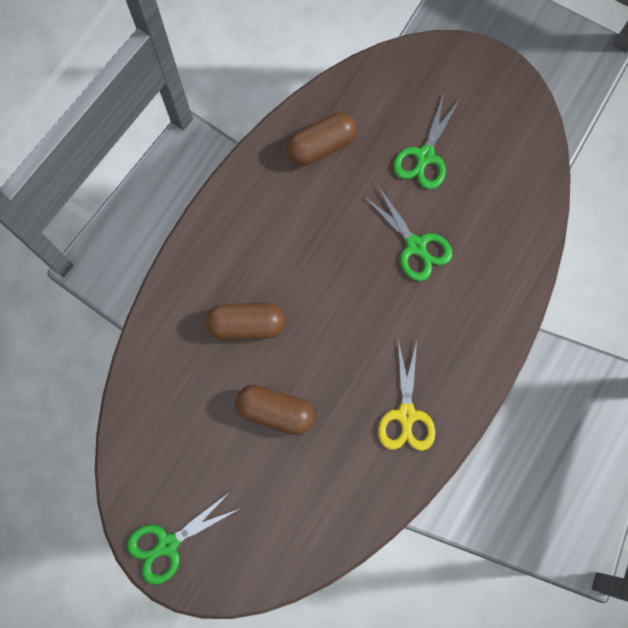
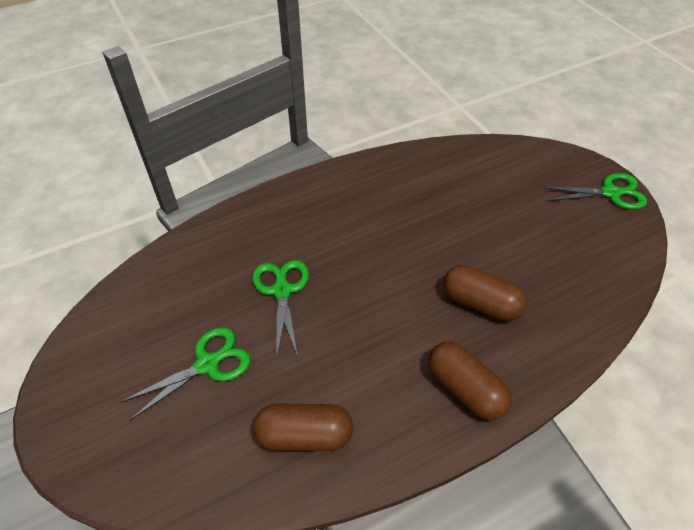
camera: 150 degrees left, 25 degrees down
brown capsule [235,385,315,435] -> brown capsule moved to [428,341,512,420]
yellow scissors [378,340,435,451] -> none

